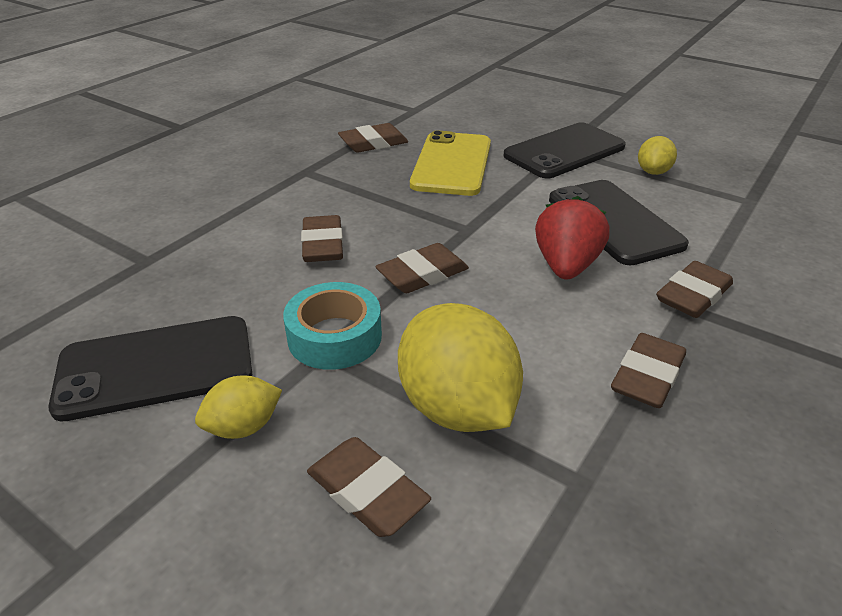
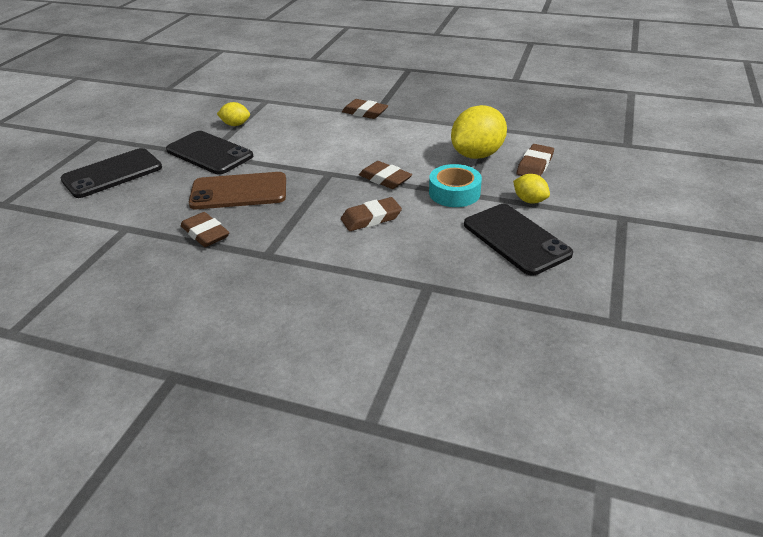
camera: 105 degrees left, 0 degrees up
yellow phone [410,131,491,196] -> brown phone [189,172,286,209]
red strawberry [535,196,609,279] -> none
black phone [549,180,689,265] -> black phone moved to [61,148,162,198]
brown eraser [611,333,686,408] -> none

